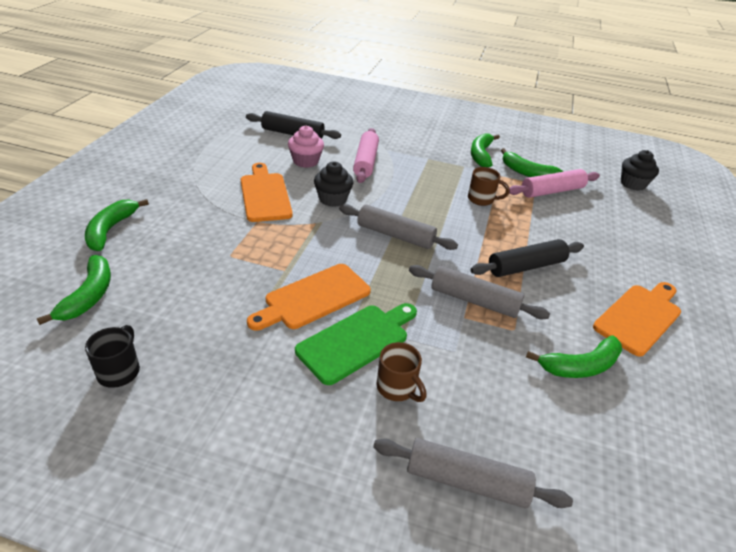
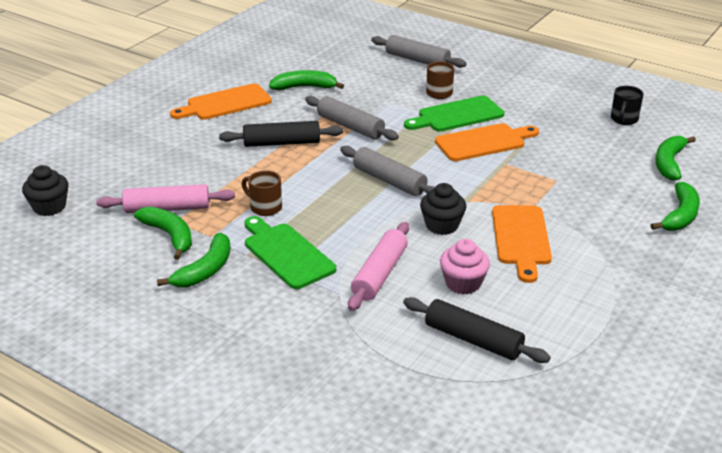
camera: 160 degrees left, 5 degrees down
none -> green cutting board [245,216,336,289]

